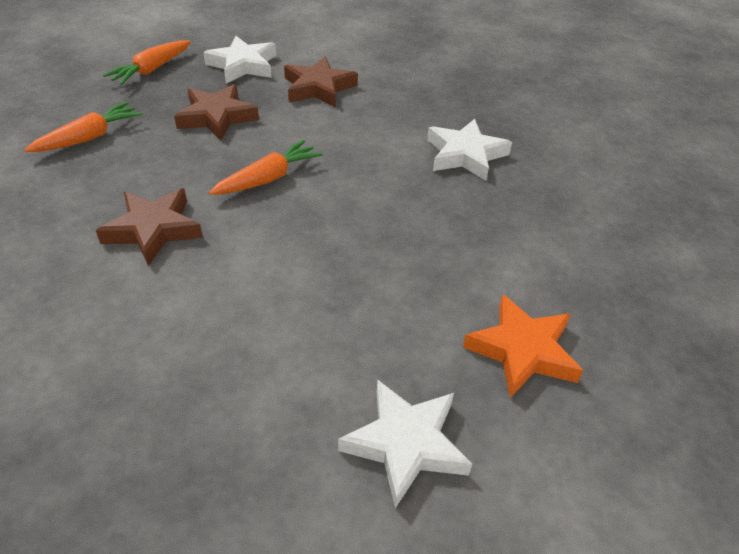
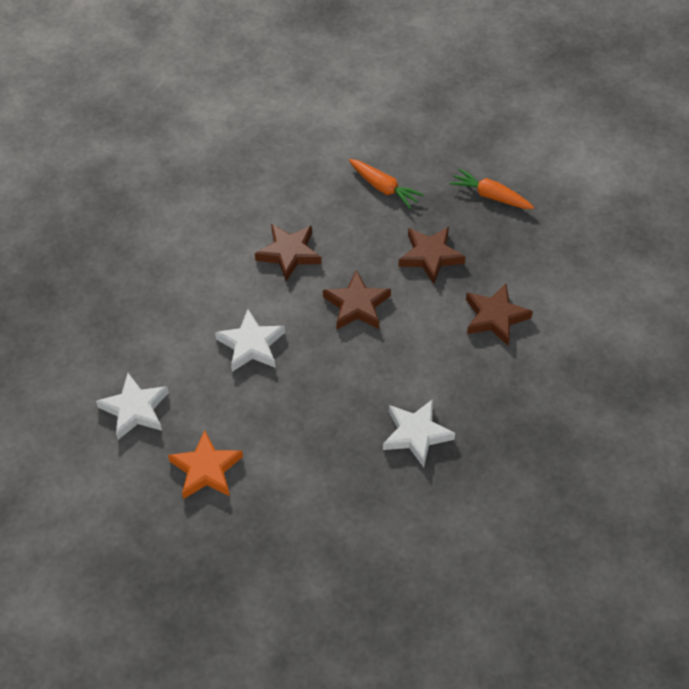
camera: 85 degrees right, 10 degrees up
white star [203,36,276,83] -> white star moved to [215,309,285,372]
orange carrot [209,140,323,195] -> brown star [323,270,391,330]

